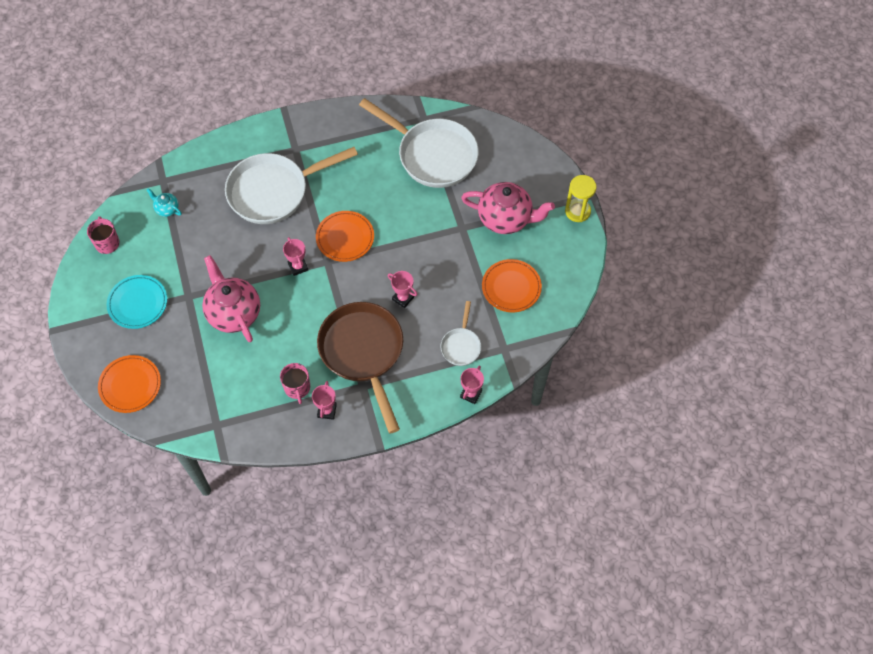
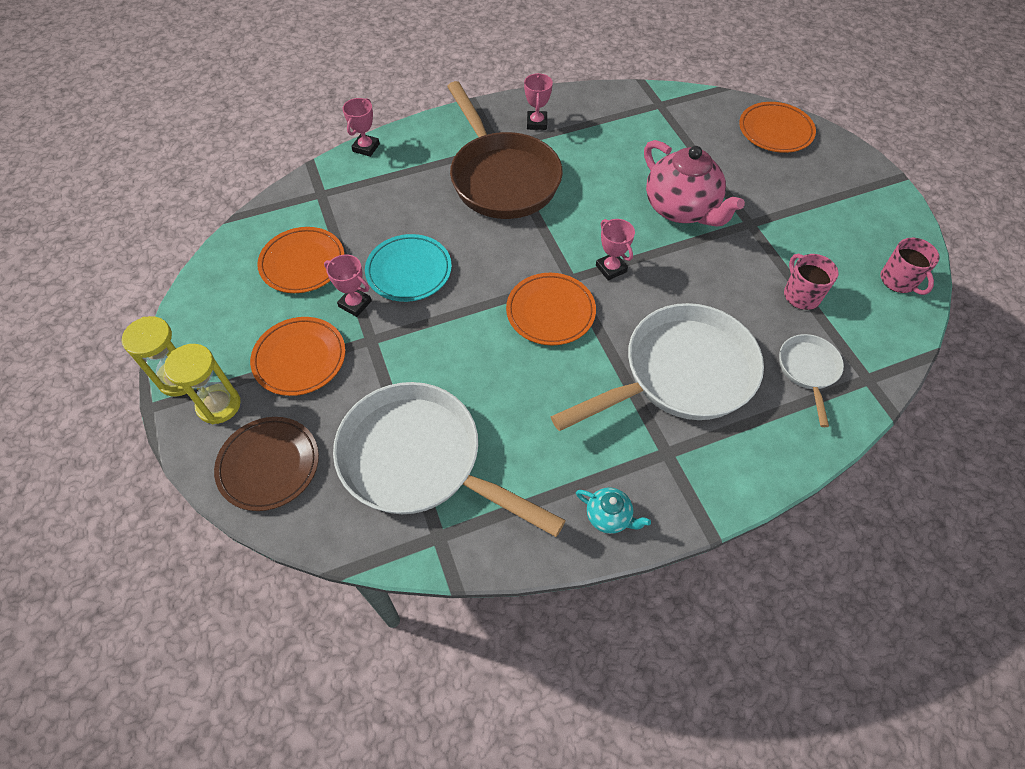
camera: 175 degrees right, 5 degrees down
turquoise plate [107,275,167,329] -> turquoise plate moved to [365,234,452,302]
turquoise teapot [146,188,182,217] -> turquoise teapot moved to [576,487,651,534]
pink mug [280,363,310,404] -> pink mug moved to [784,254,838,310]
pink trophy [388,271,417,308] -> pink trophy moved to [324,255,372,317]
white pan [440,301,481,366] -> white pan moved to [779,334,844,427]
pink teapot [461,182,555,234] -> orange plate [250,317,345,396]
none -> yellow hourglass [164,344,241,424]
none -> brown plate [214,417,319,511]

